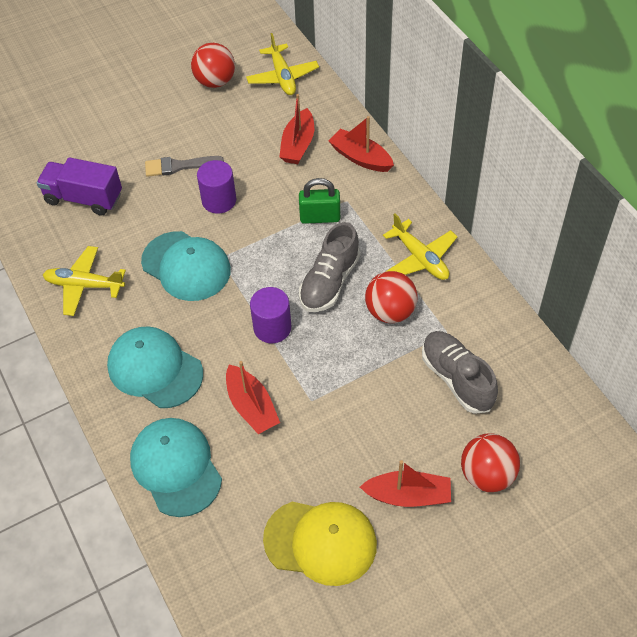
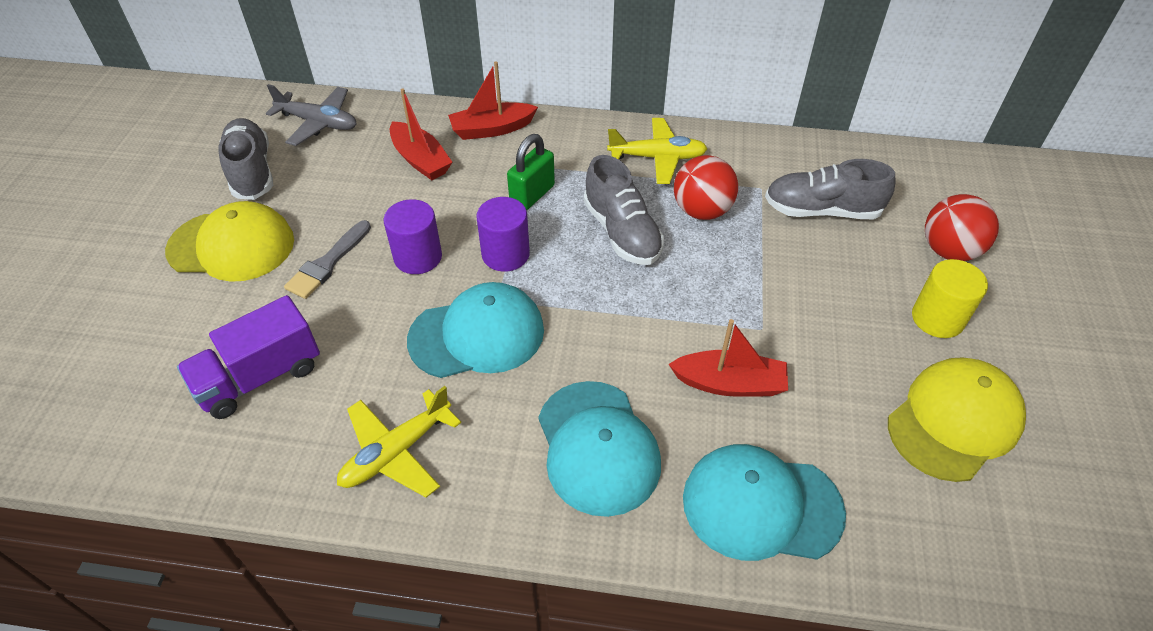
camera: 55 degrees left, 5 degrees down
turquoise cap [107,326,203,408] -> turquoise cap turned 90 degrees counterclockwise [538,381,661,517]
red ball [191,43,235,88] -> grey shoe [218,118,273,200]
yellow plane [246,33,319,95] -> grey plane [266,84,357,146]
purple cylinder [250,287,291,343] -> purple cylinder moved to [476,197,530,272]
red boat [360,460,451,507] -> yellow cylinder [912,259,988,338]
none -> yellow cap [165,201,294,282]

